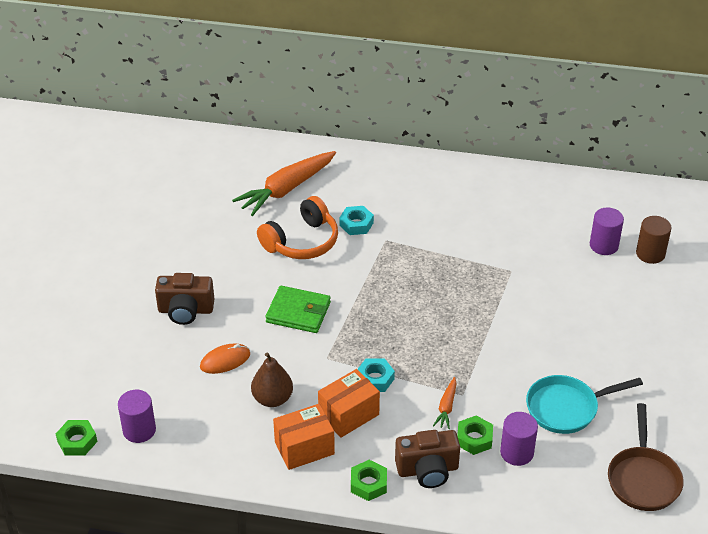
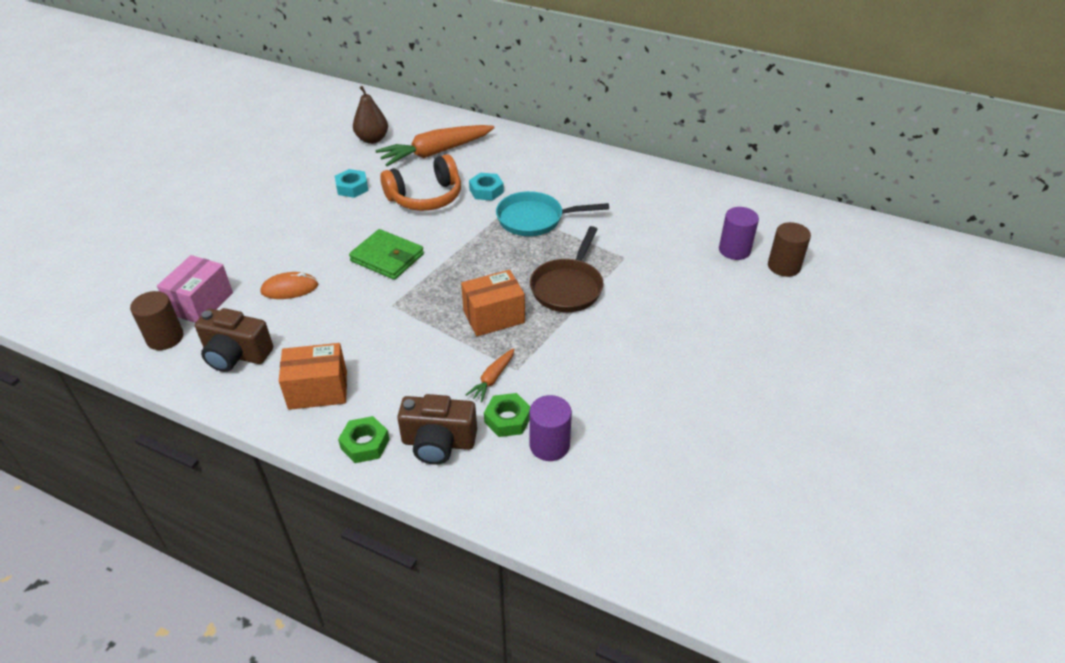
camera: 15 degrees right, 0 degrees up
green nut [56,420,97,456] -> none
purple cylinder [118,390,156,443] -> brown cylinder [130,291,184,350]
brown camera [155,273,214,325] -> brown camera moved to [195,308,273,372]
brown pear [251,353,293,407] -> brown pear moved to [353,86,388,144]
orange box [318,369,380,438] -> orange box moved to [461,270,525,336]
turquoise nut [358,358,395,392] -> turquoise nut moved to [335,169,369,198]
turquoise pan [526,375,643,434] -> turquoise pan moved to [496,191,609,236]
brown pan [608,403,684,511] -> brown pan moved to [530,226,603,312]
none -> pink box [157,255,233,323]

